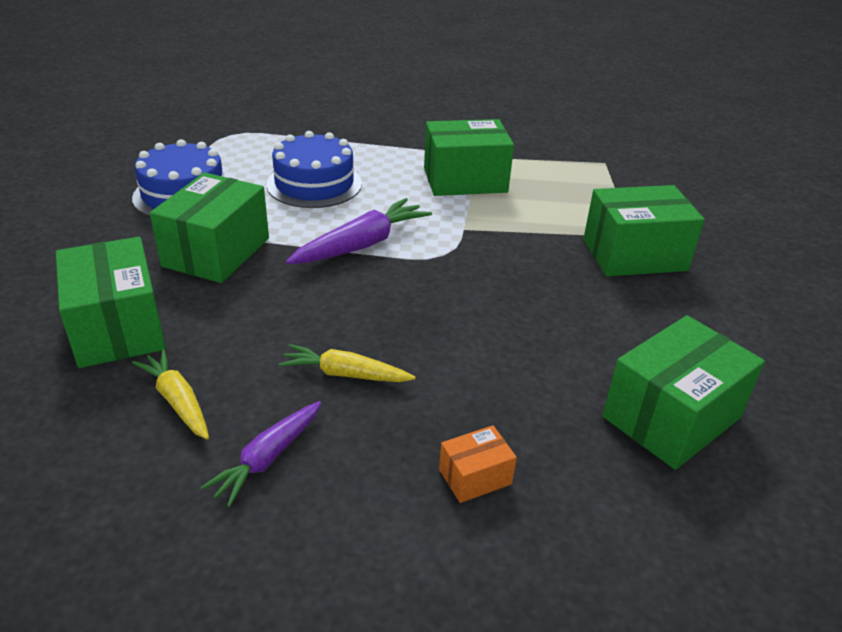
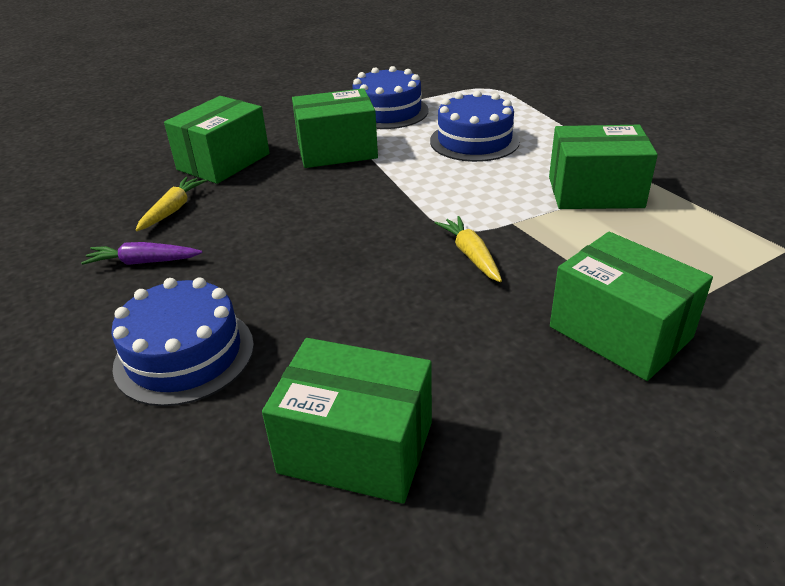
camera: 60 degrees right, 0 degrees up
yellow carrot [278,344,415,382] -> yellow carrot moved to [435,216,502,282]
purple carrot [286,198,432,264] -> none
green box [424,119,514,196] -> green box turned 45 degrees counterclockwise [549,125,658,209]
orange box [439,425,517,503] -> blue cake [111,277,254,406]

